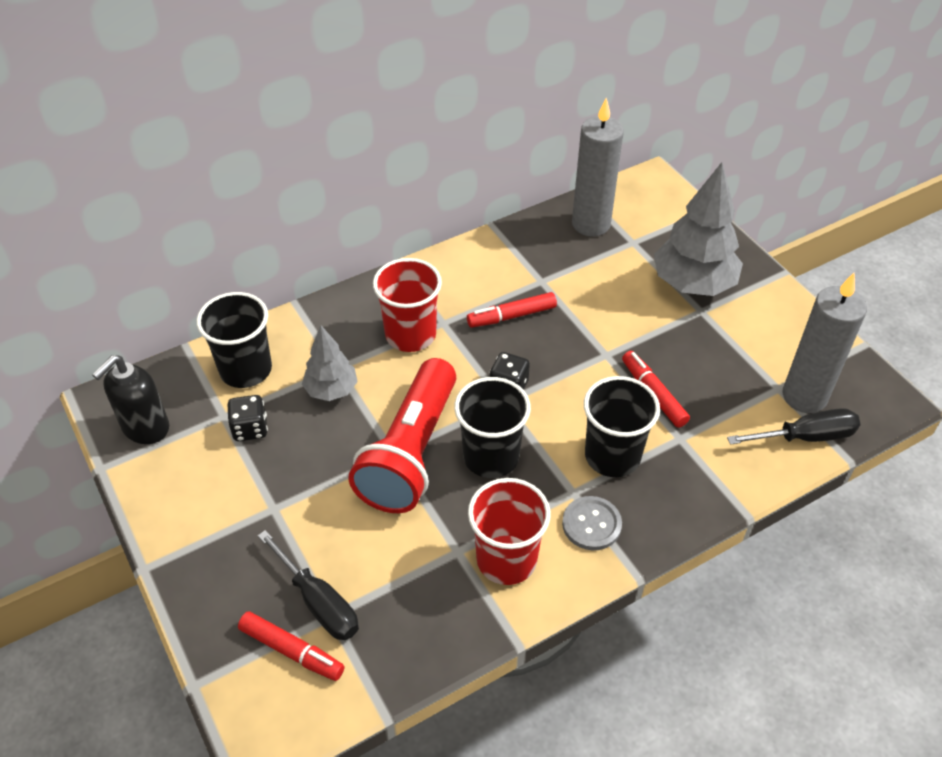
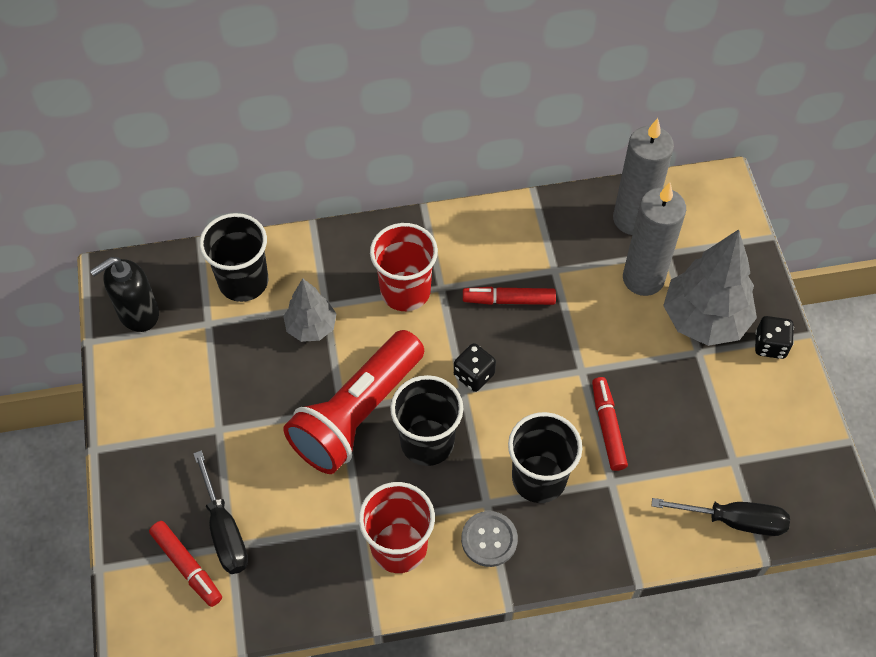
camera: 20 degrees right, 10 degrees up
black dice [228,395,268,441] -> black dice moved to [755,316,794,359]
grey candle [783,272,867,413] -> grey candle moved to [623,182,686,296]

